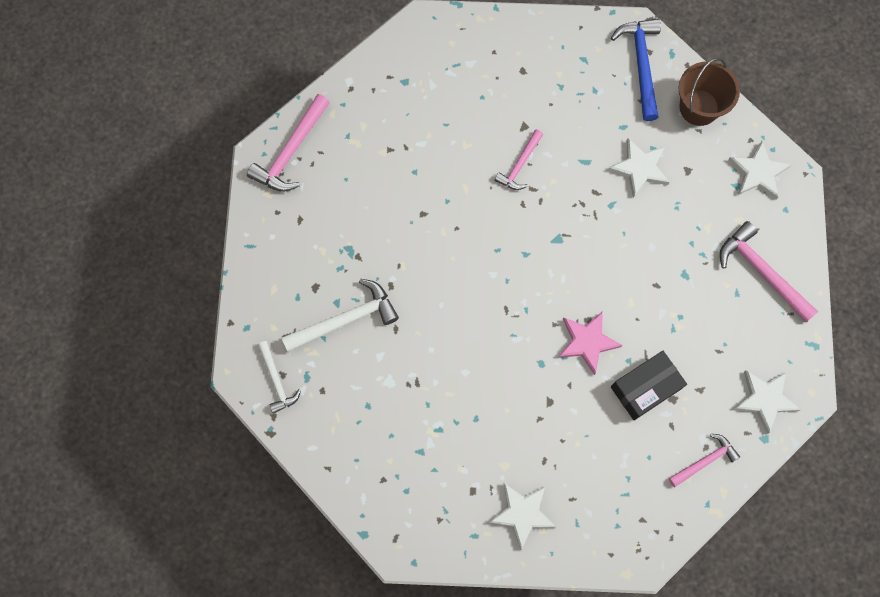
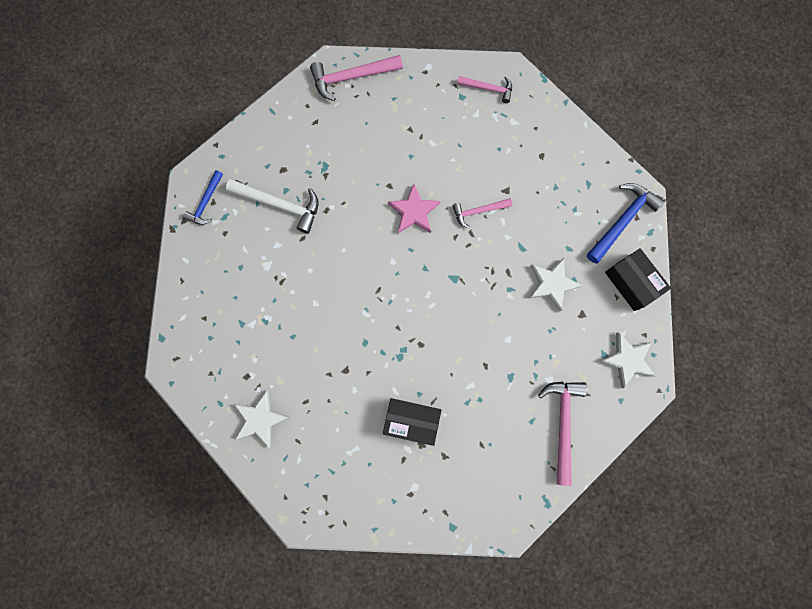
camera: 45 degrees right, 5 degrees up
white hammer [257,341,301,414] -> blue hammer [183,170,223,225]
pink star [558,311,623,375] -> pink star moved to [388,184,440,233]
pink hammer [669,434,740,487] -> pink hammer moved to [457,76,512,103]
brown bucket [678,58,740,126] -> black box [605,248,671,311]
white star [733,371,801,434] -> none

